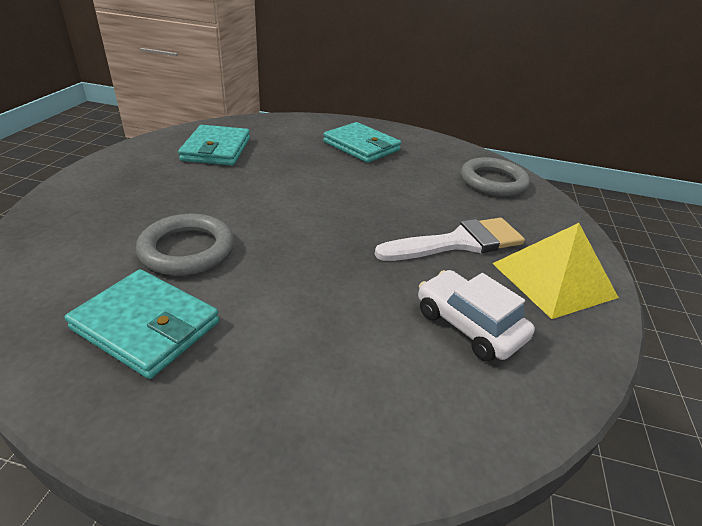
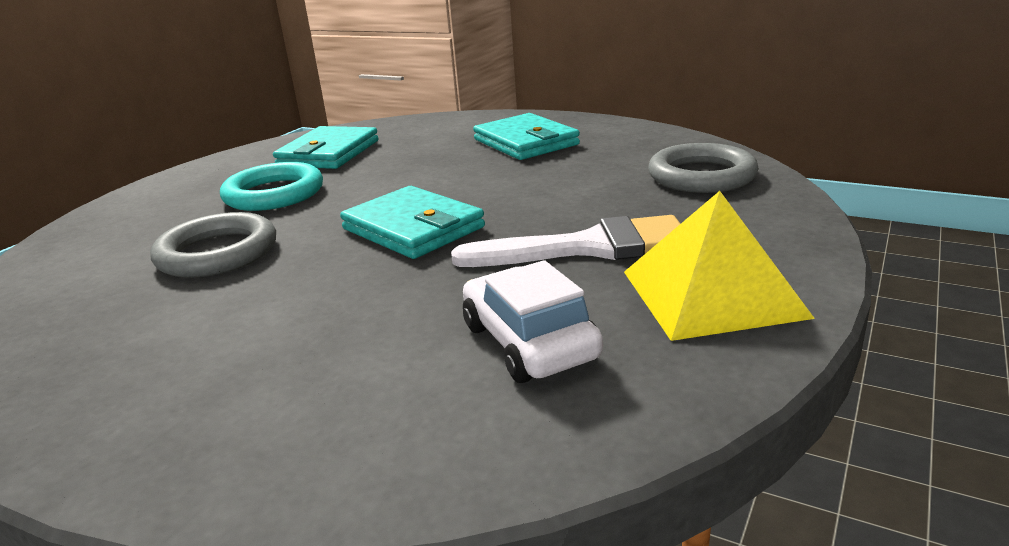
camera: 20 degrees right, 10 degrees down
turquoise wallet [65,269,219,379] -> turquoise wallet moved to [340,186,485,259]
none -> turquoise ring [220,162,323,211]

